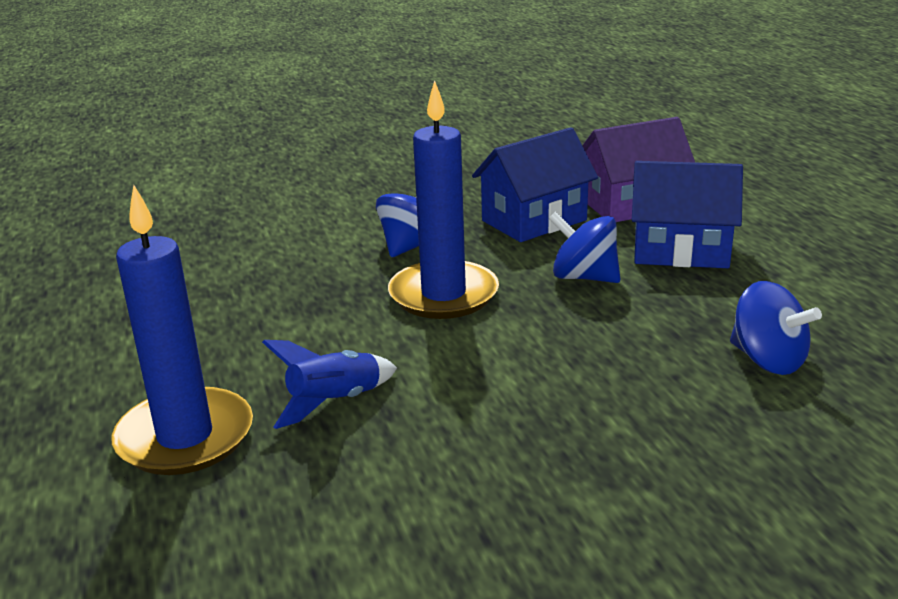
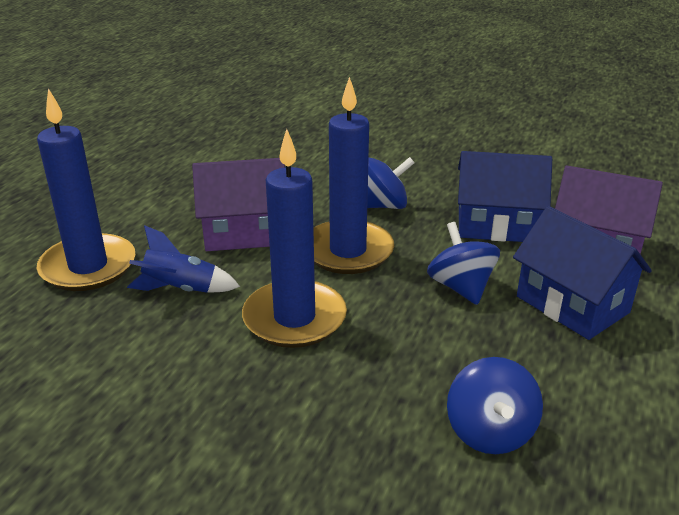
camera: 40 degrees right, 5 degrees up
none -> purple house [192,158,285,251]
none -> blue candle [242,129,347,348]

